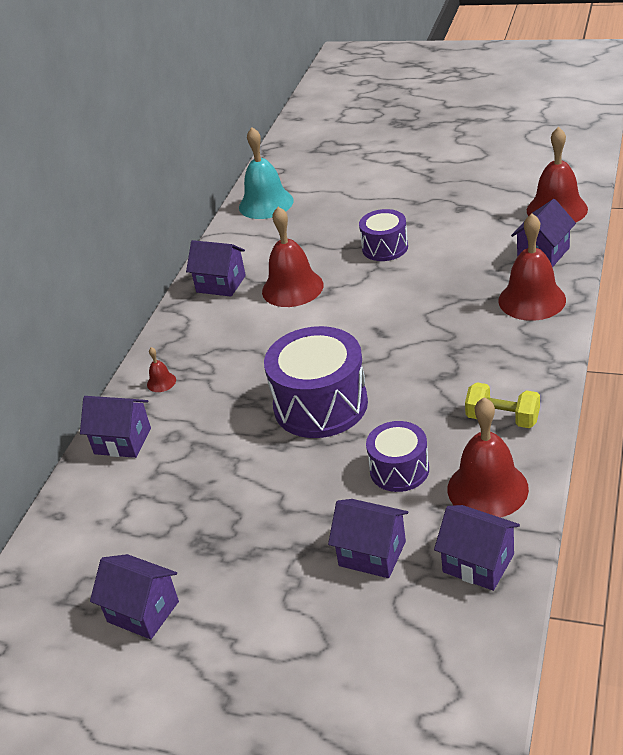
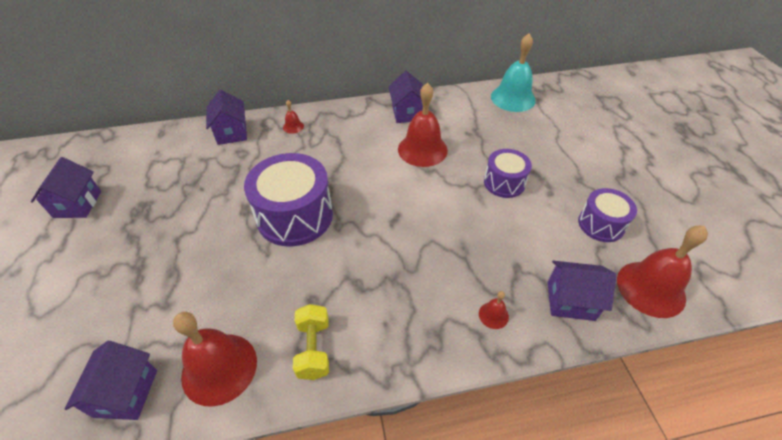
camera: 55 degrees right, 10 degrees up
purple house [328,499,408,578] -> none
purple drum [366,421,429,492] -> purple drum moved to [578,188,637,242]
red bell [498,214,566,321] -> red bell [479,291,509,329], size x0.44

